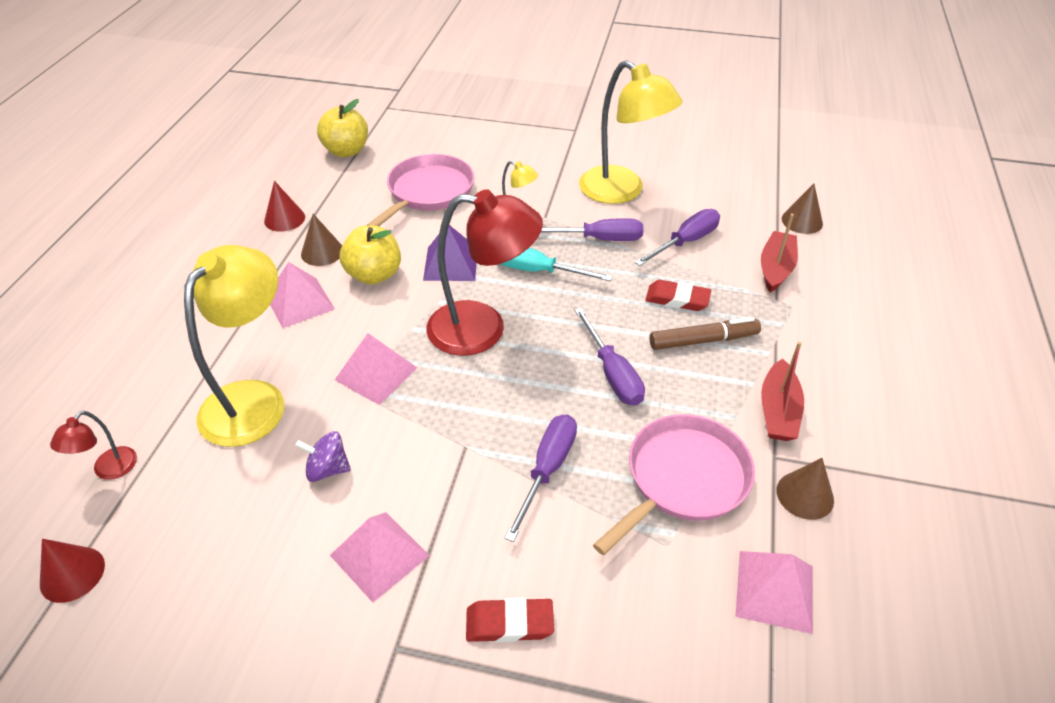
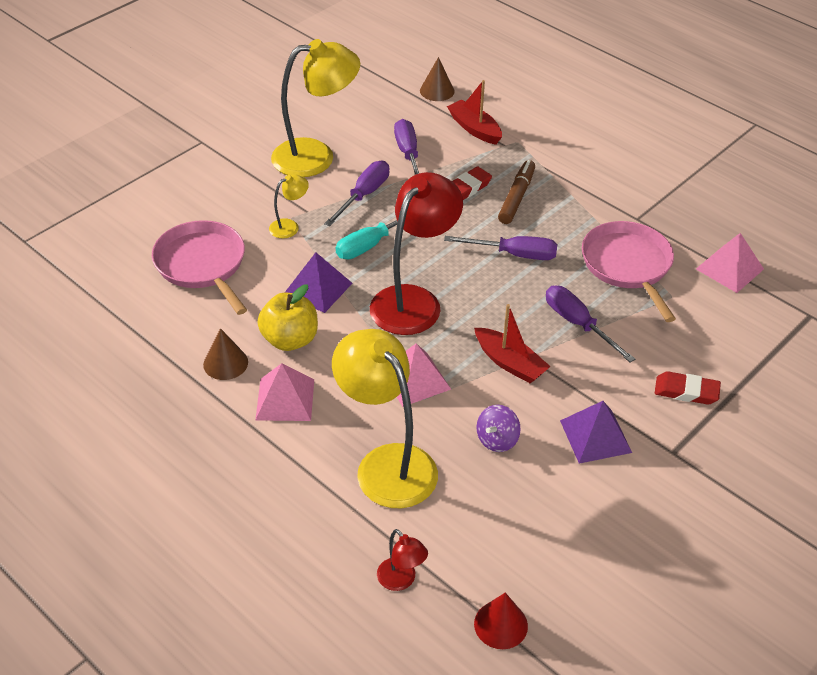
camera: 60 degrees left, 0 degrees up
red cone [264,181,305,232] -> none
yellow apple [317,99,368,157] -> none
pink pyramid [330,512,430,602] -> purple pyramid [560,401,632,464]
red eraser [466,598,554,642] -> red eraser turned 75 degrees clockwise [655,371,721,405]
red boat [761,342,804,441] -> red boat moved to [474,304,551,383]
brown cone [776,458,834,520] -> none

